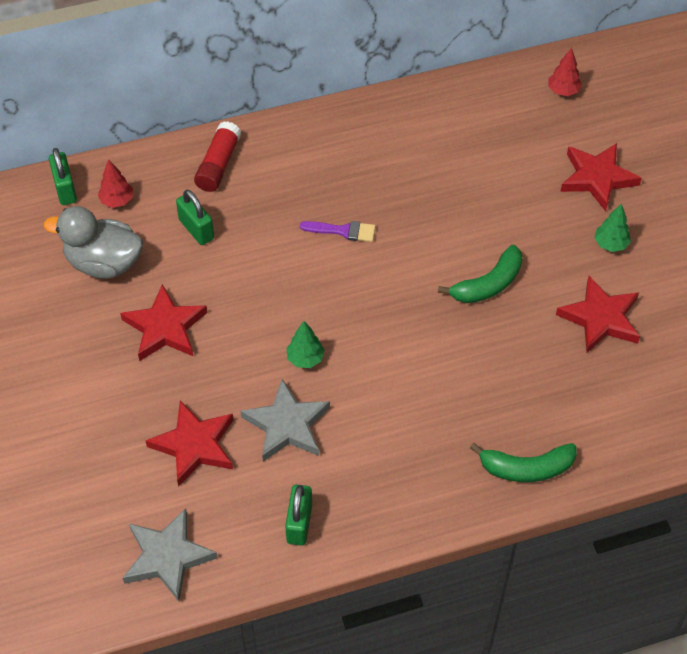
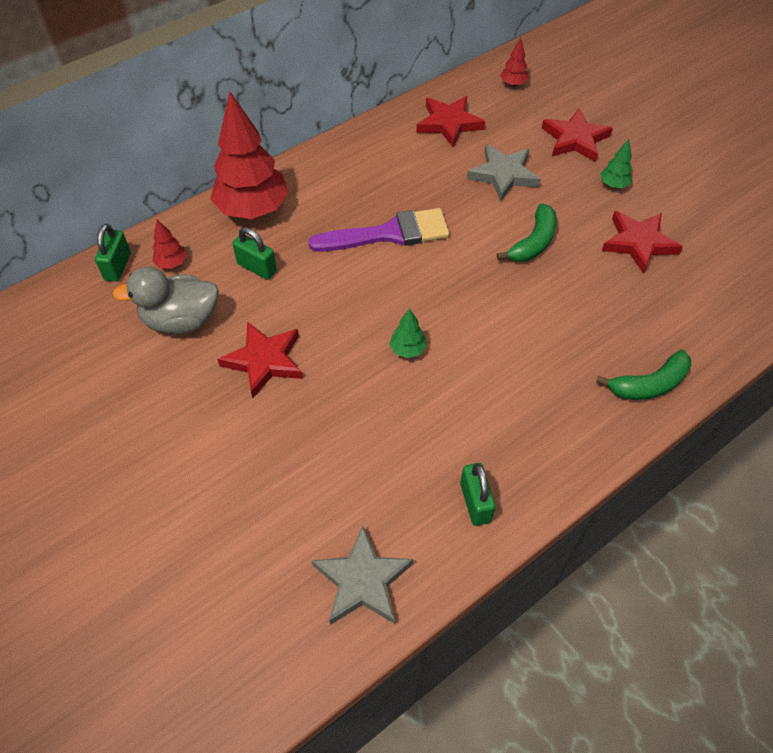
camera: 20 degrees left, 0 degrees up
green padlock [49,148,77,205] -> green padlock turned 45 degrees clockwise [95,224,131,282]
red star [145,401,233,487] -> red star moved to [416,96,486,148]
red glue stick [194,121,241,192] -> red tree [210,92,289,219]
grey star [240,379,330,462] -> grey star moved to [467,144,541,201]
purple brush [300,221,375,242] -> purple brush [308,208,449,252], size x1.99

